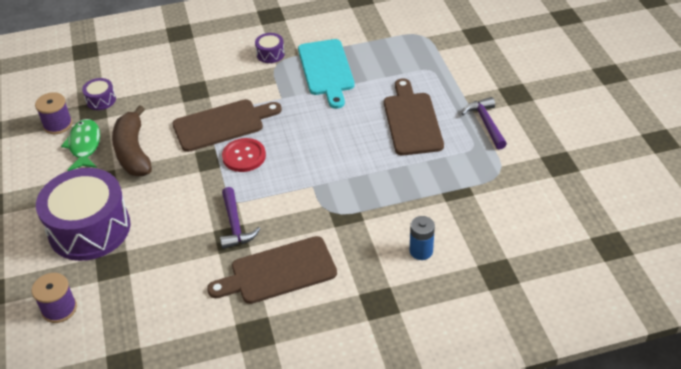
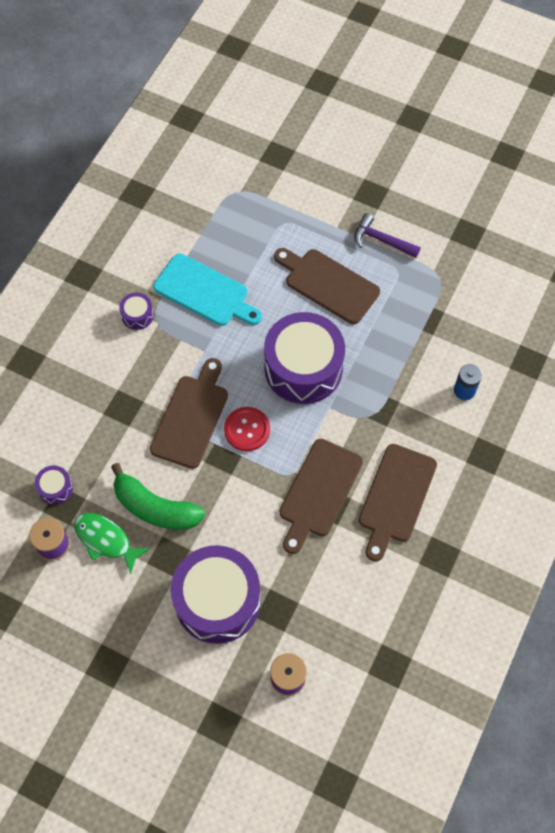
camera: 50 degrees left, 20 degrees up
brown banana [112,105,152,176] -> green banana [111,463,205,530]
purple hammer [220,187,260,249] -> brown cutting board [280,439,363,554]
none -> purple drum [264,312,345,404]

